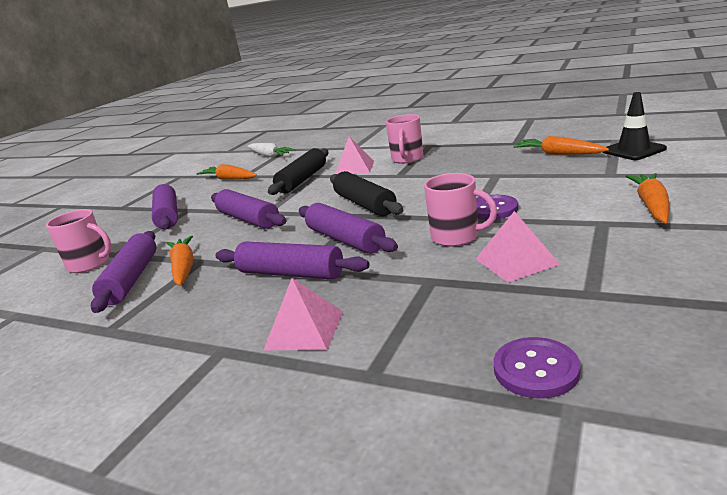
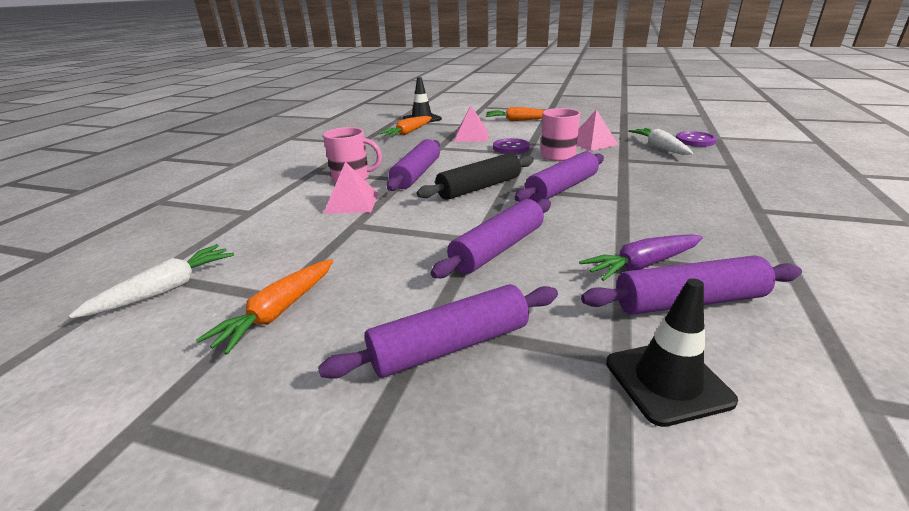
camera: 100 degrees left, 5 degrees up
pink mug [46,209,112,273] -> black traffic cone [606,278,738,427]
orange carrot [166,236,193,286] -> purple carrot [579,234,703,281]
purple rolling pin [215,241,369,280] -> purple rolling pin moved to [386,139,440,191]
pink pyramid [264,278,343,350] -> pink pyramid moved to [454,106,488,142]
black rolling pin [268,148,328,195] -> none
none -> white carrot [628,128,693,155]

